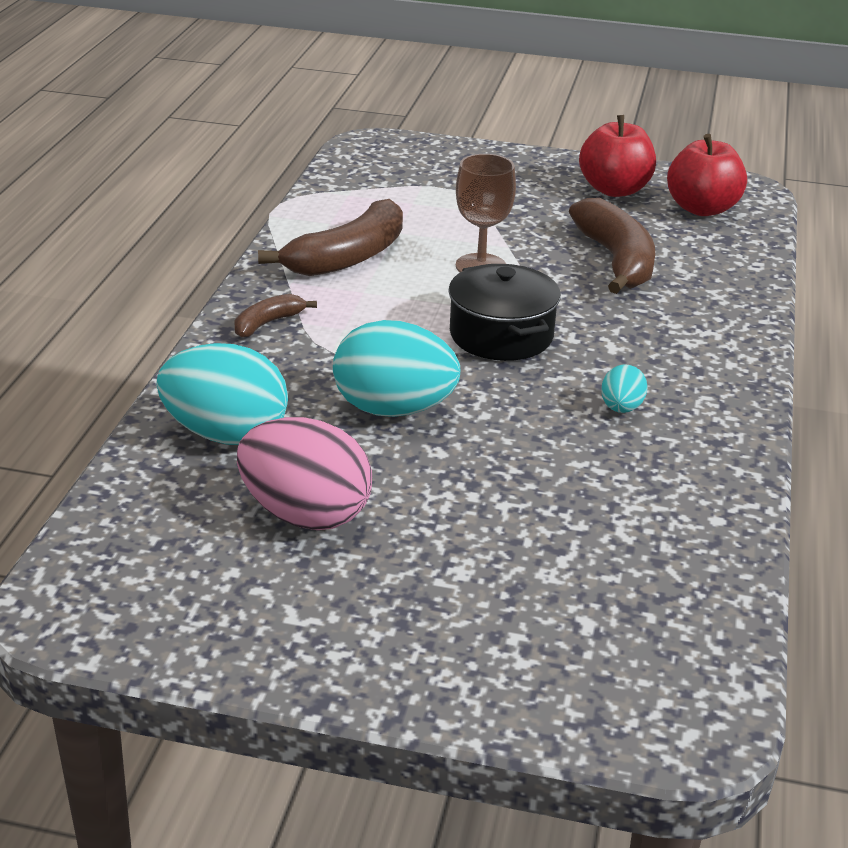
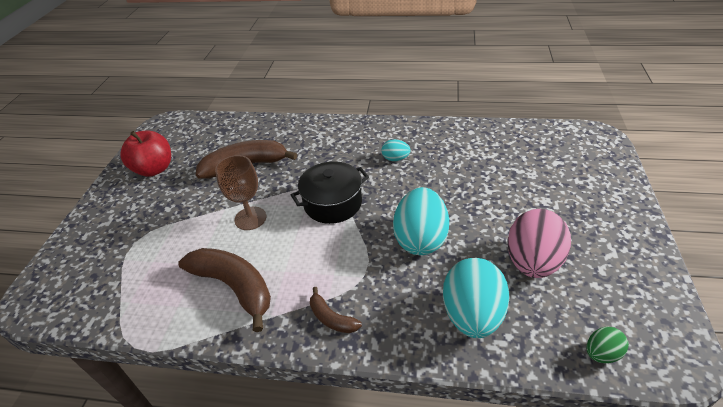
camera: 90 degrees left, 10 degrees up
red apple [667,134,747,216] -> none
none -> green egg [586,327,629,363]

